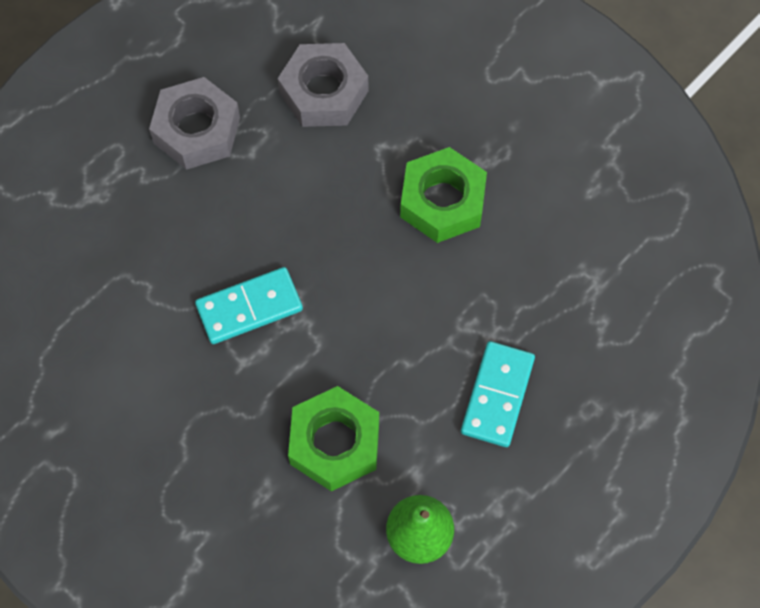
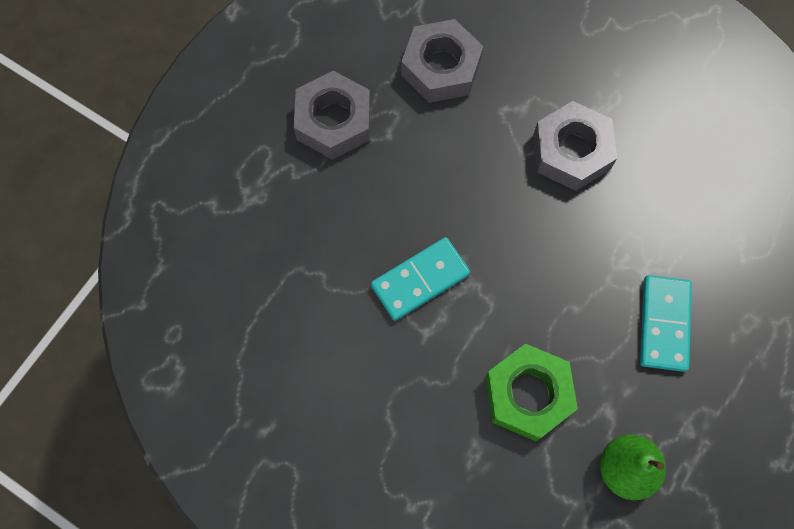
camera: 10 degrees left, 5 degrees up
green nut [400,147,487,243] -> grey nut [533,101,617,191]

